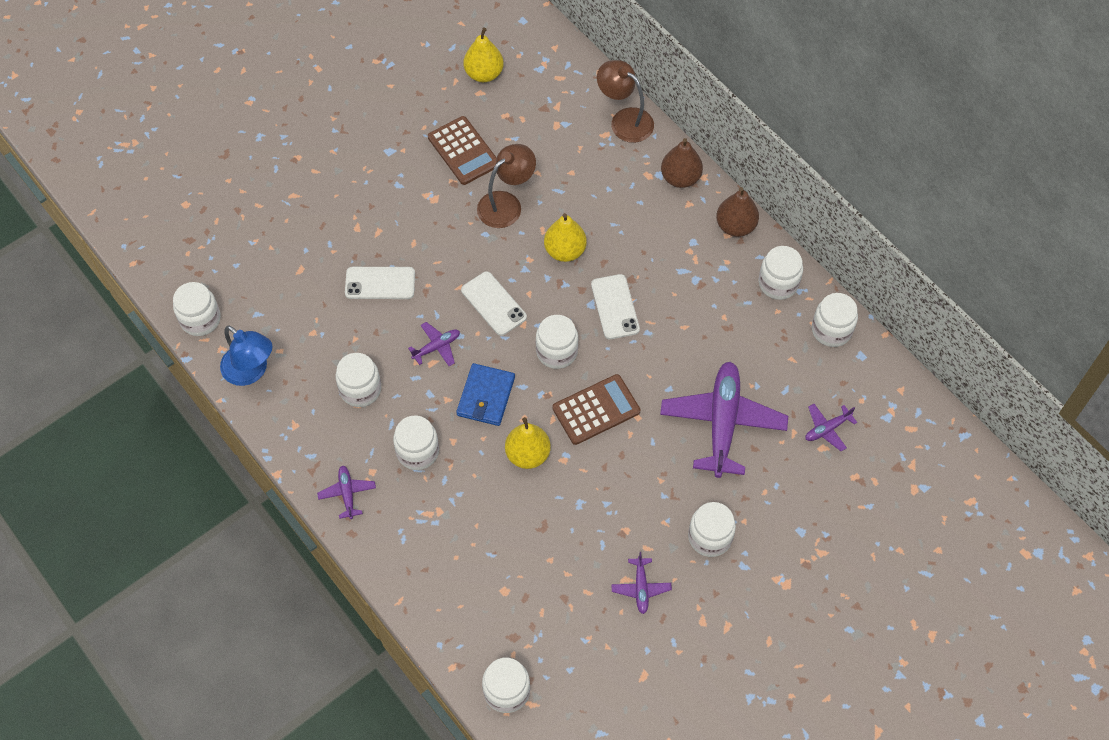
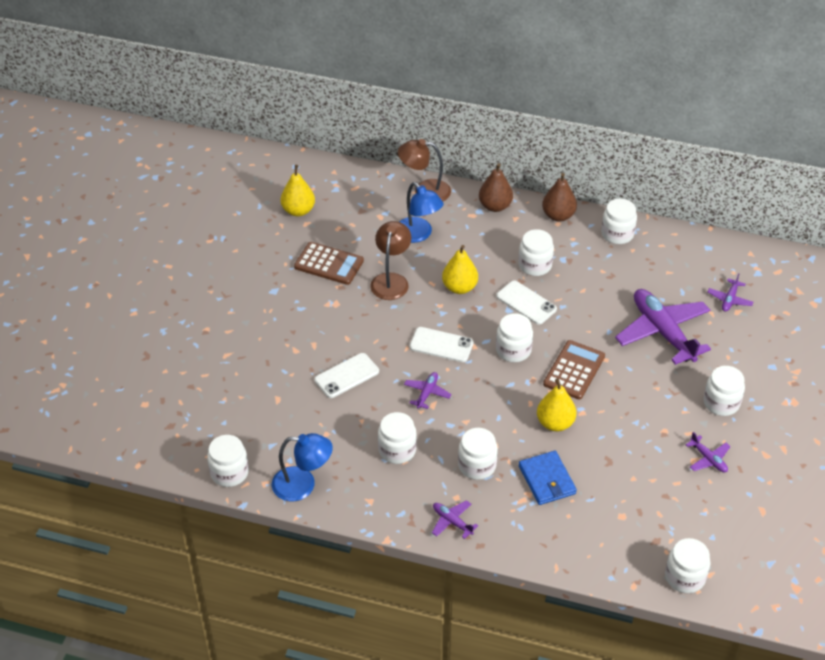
camera: 35 degrees left, 15 degrees down
blue wallet [456,363,515,426] -> blue wallet moved to [519,451,577,505]
white jar [812,293,858,347] -> white jar moved to [518,229,554,276]
none -> blue lamp [399,182,444,243]

